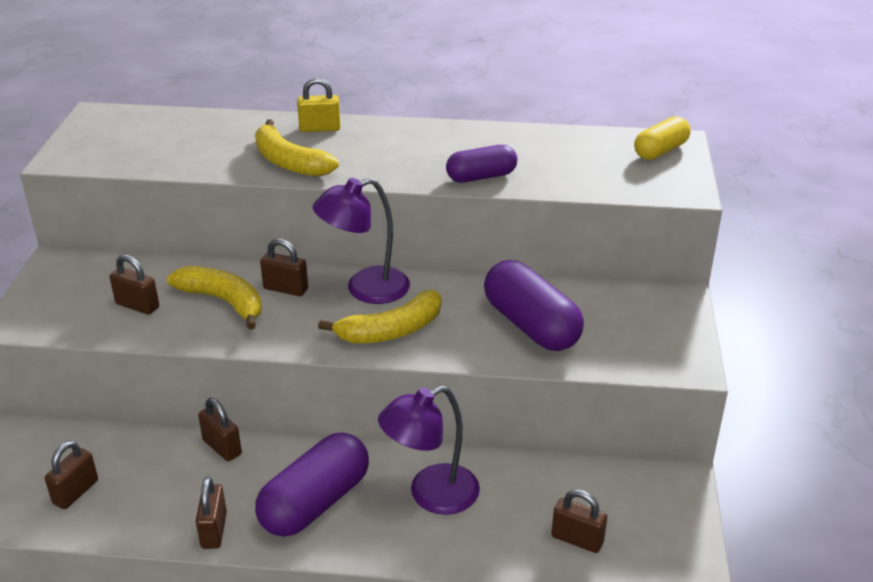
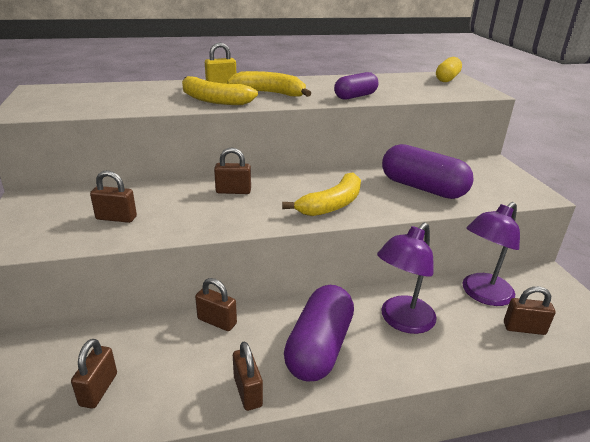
camera: 20 degrees left, 5 degrees down
yellow banana [167,266,262,330] -> yellow banana moved to [227,71,311,97]
purple lamp [313,178,410,304] -> purple lamp moved to [462,202,520,306]

